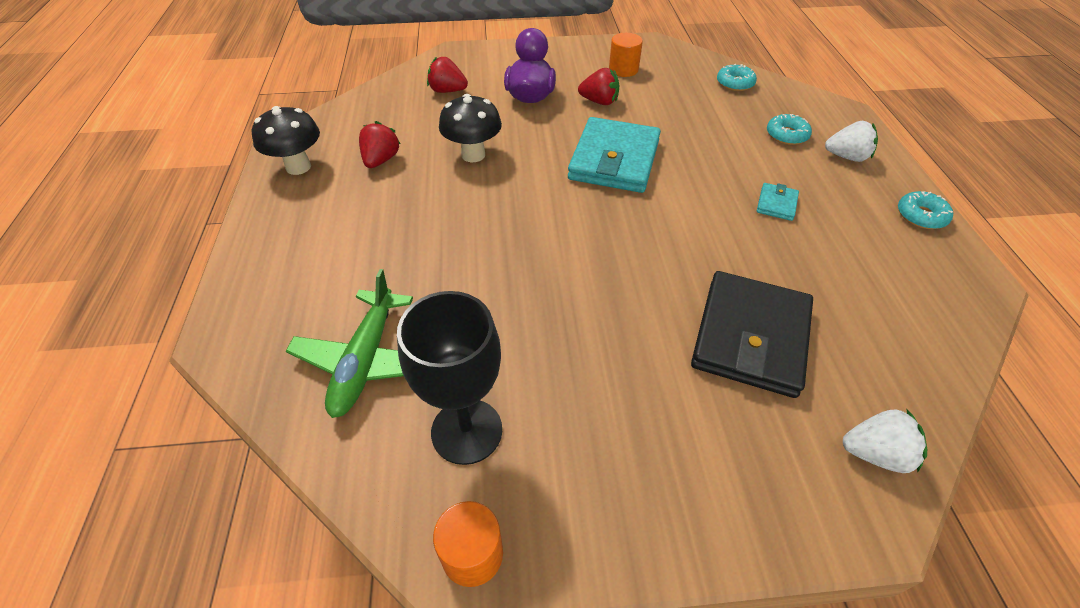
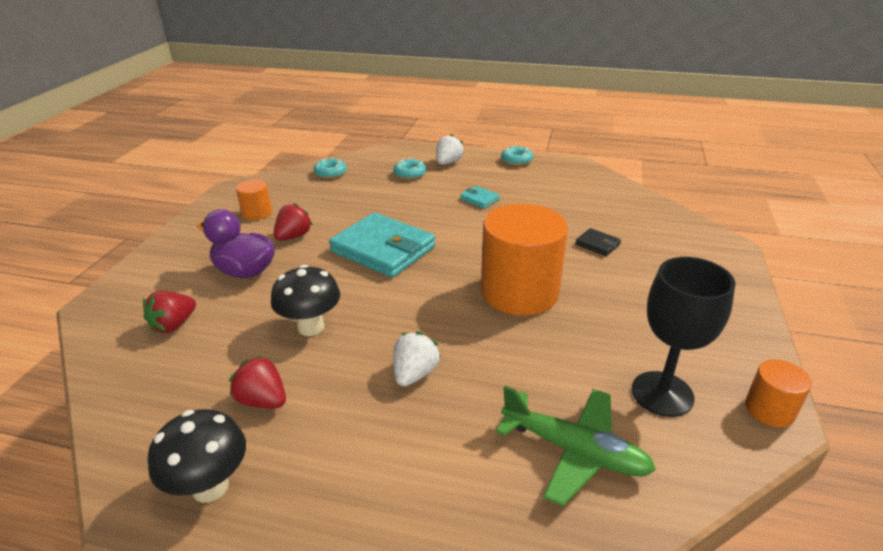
camera: 70 degrees left, 15 degrees down
black wallet [691,271,813,398] -> black wallet [575,228,621,256], size x0.43
white strawberry [843,410,927,473] -> white strawberry moved to [394,332,441,386]
none -> orange cylinder [481,203,568,316]

